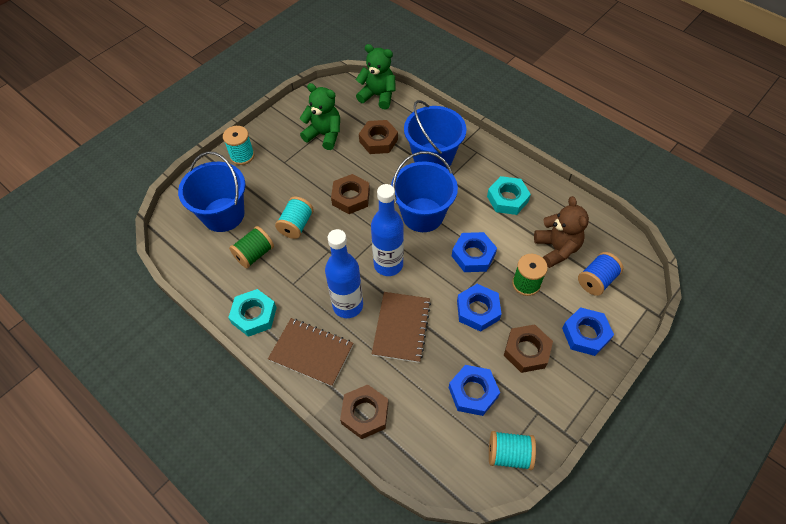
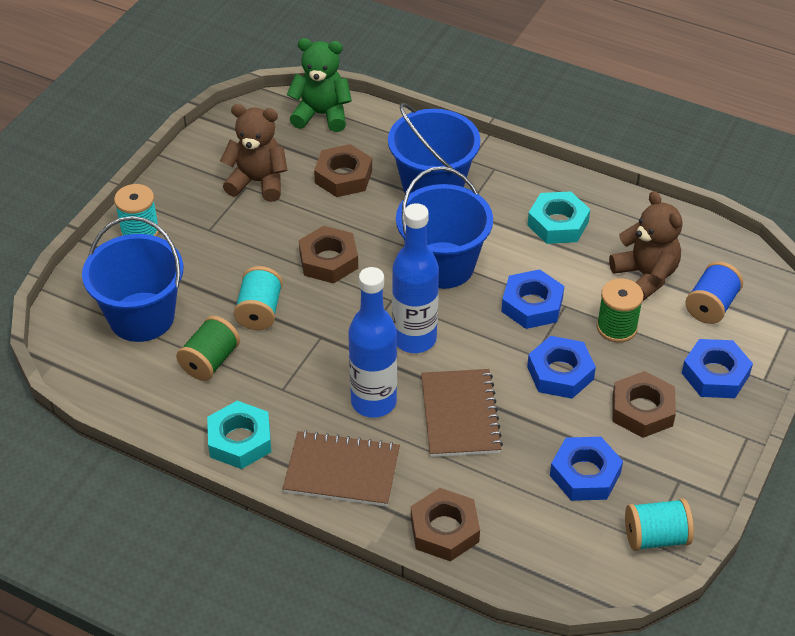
camera: 15 degrees left, 10 degrees down
green teddy bear [300,83,340,150] -> brown teddy bear [220,104,287,202]

